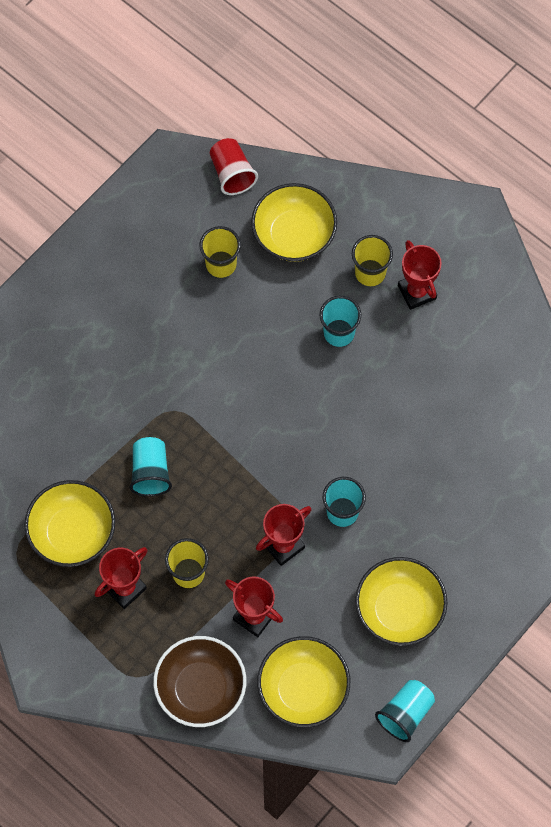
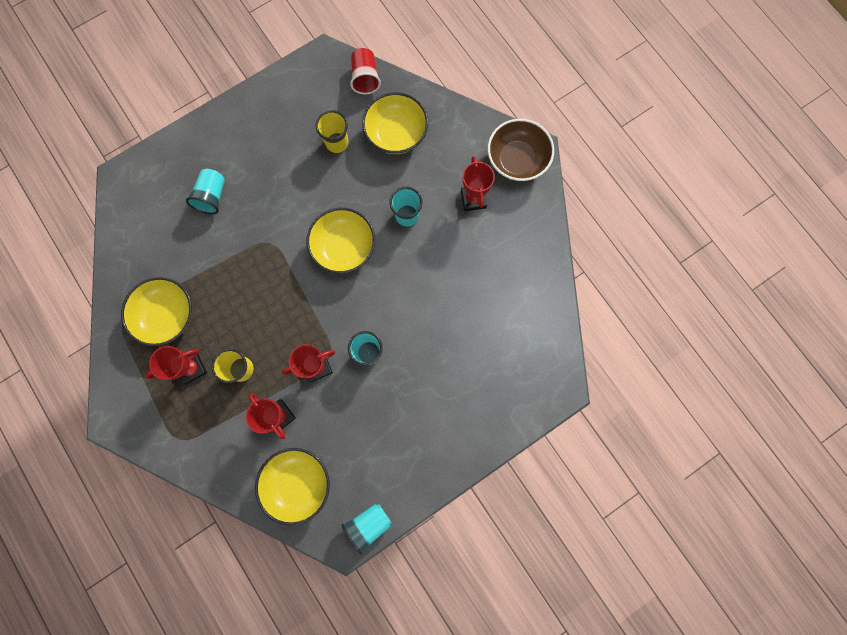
camera: 15 degrees right, 10 degrees up
turquoise cup [130,437,172,496] -> turquoise cup moved to [186,169,225,214]
brown bowl [153,636,246,727] -> brown bowl moved to [488,119,554,181]
yellow cup [352,235,393,286] -> none
yellow bowl [355,557,448,646] -> yellow bowl moved to [306,208,375,274]

